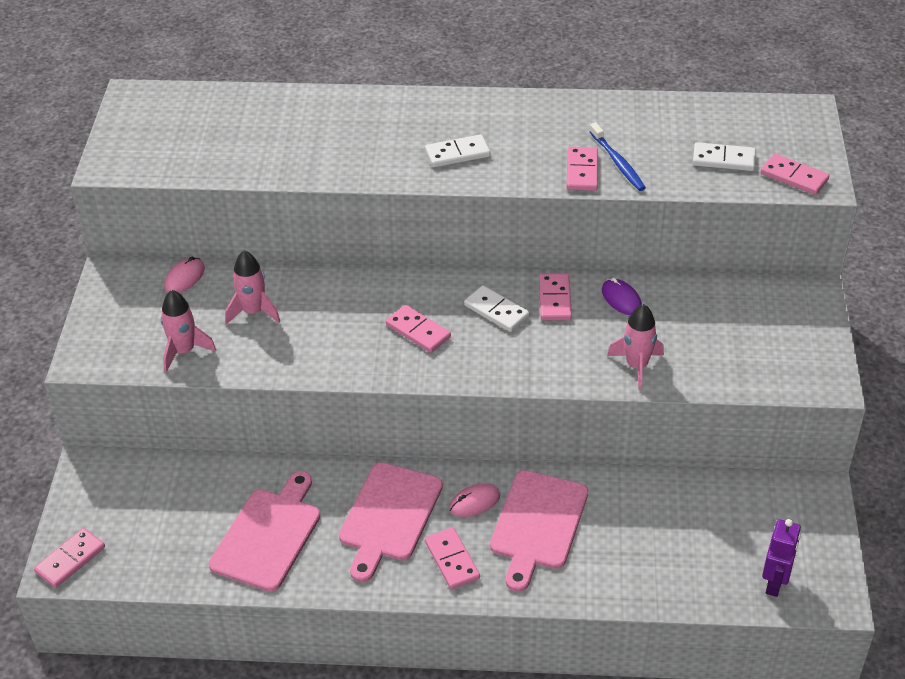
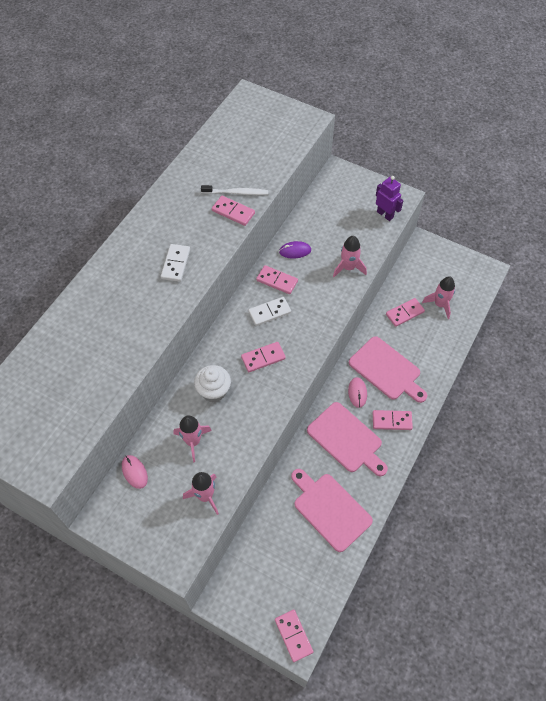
camera: 65 degrees left, 15 degrees up
blue toothbrush [589,122,646,191] -> white toothbrush [201,185,268,195]
white domino [693,142,756,171] -> none
pink domino [760,154,829,195] -> pink domino moved to [386,298,425,327]
purple robot [762,519,801,597] -> purple robot moved to [376,176,403,221]
none -> white cupcake [194,365,231,402]
none -> pink rocket [422,276,455,319]

